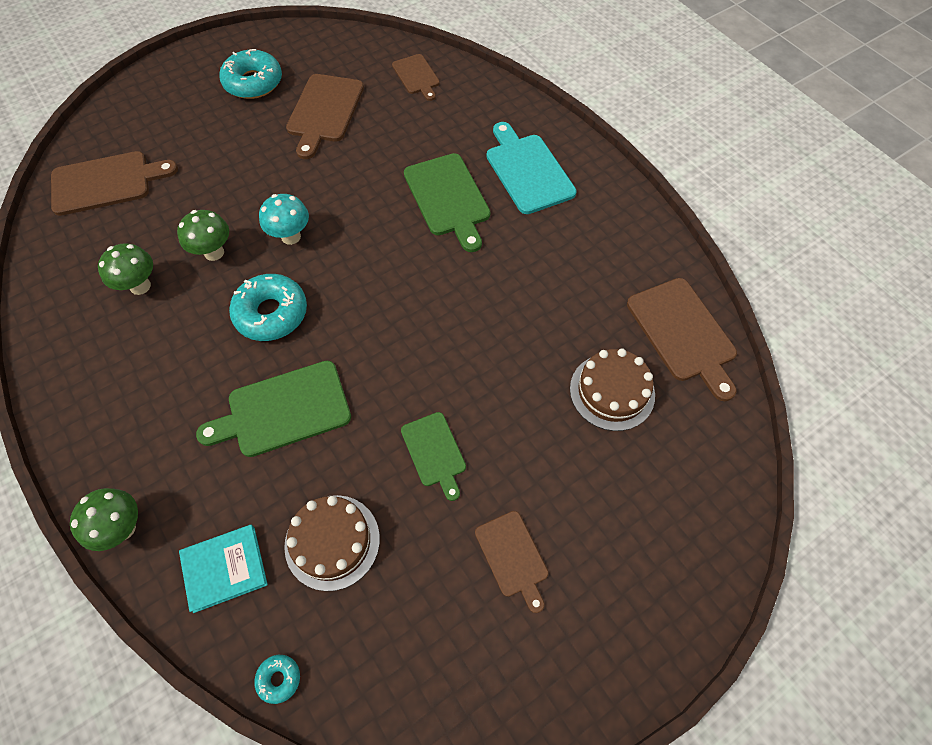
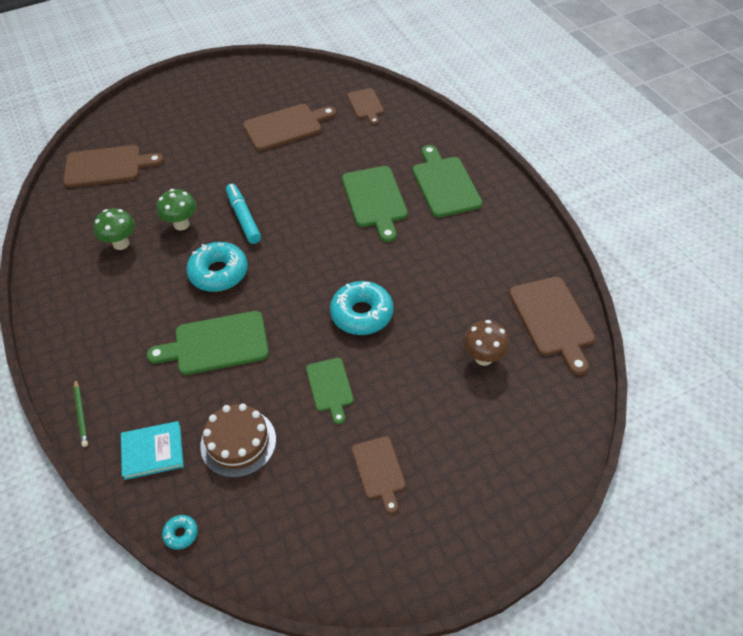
camera: 10 degrees right, 10 degrees down
green mushroom [70,488,138,551] -> green pencil [74,379,88,447]
turquoise donut [219,49,282,99] -> turquoise donut moved to [330,281,394,335]
turquoise mushroom [259,194,309,245] -> turquoise marker [226,184,261,244]
brown cutting board [286,74,364,159] -> brown cutting board turned 135 degrees counterclockwise [243,104,337,151]
turquoise cutting board [487,122,577,214] -> green cutting board [413,145,483,218]
brown cake [570,349,655,431] -> brown mushroom [463,320,510,366]

